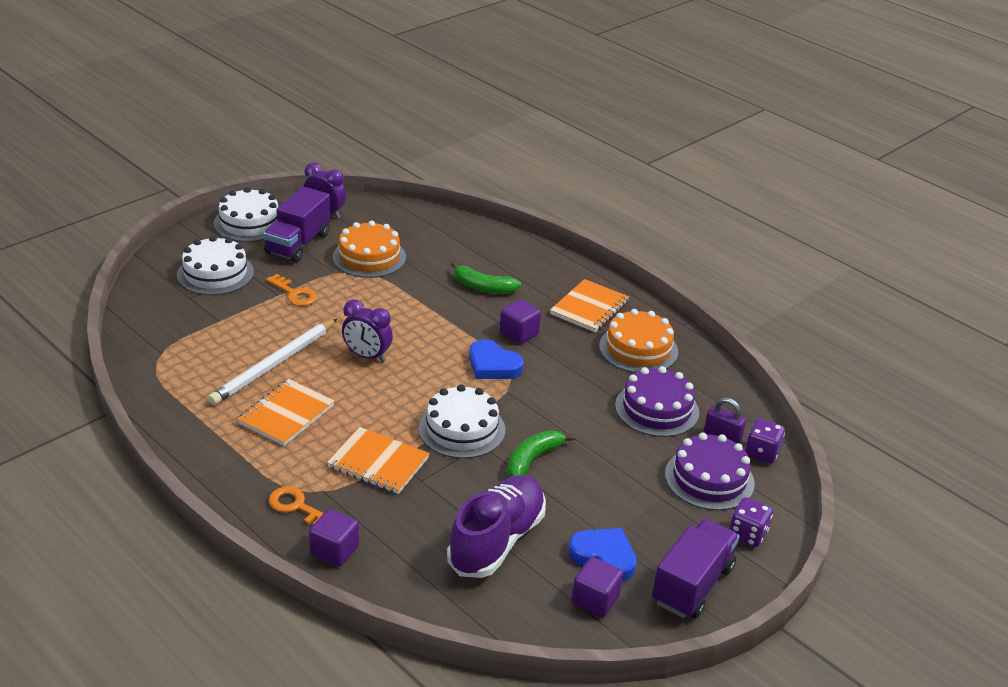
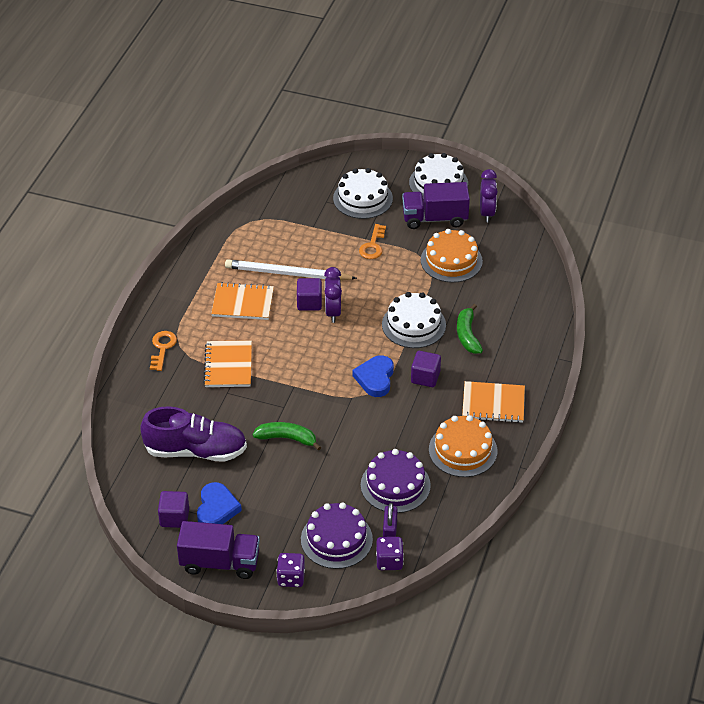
camera: 65 degrees right, 10 degrees up
purple cube [309,509,359,567] -> purple cube moved to [297,278,322,311]
white cake [419,384,506,459] -> white cake moved to [382,292,446,348]

